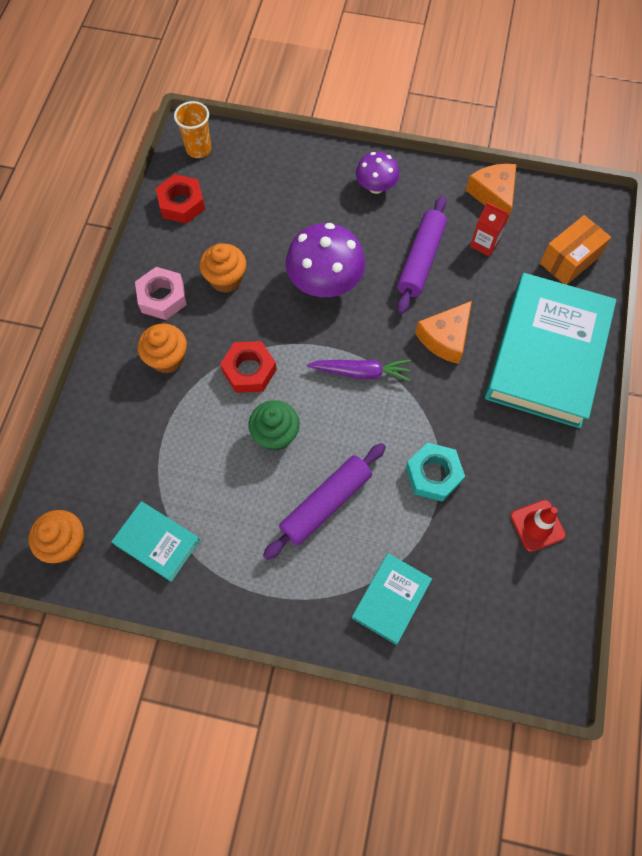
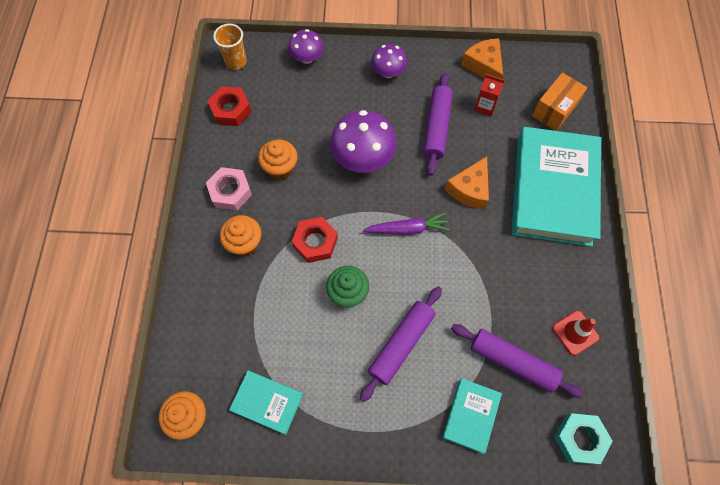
camera: 10 degrees left, 0 degrees up
turquoise nut [406,442,465,502] -> turquoise nut moved to [554,413,613,465]
none -> purple mushroom [288,29,324,64]
none -> purple rolling pin [451,324,584,398]

